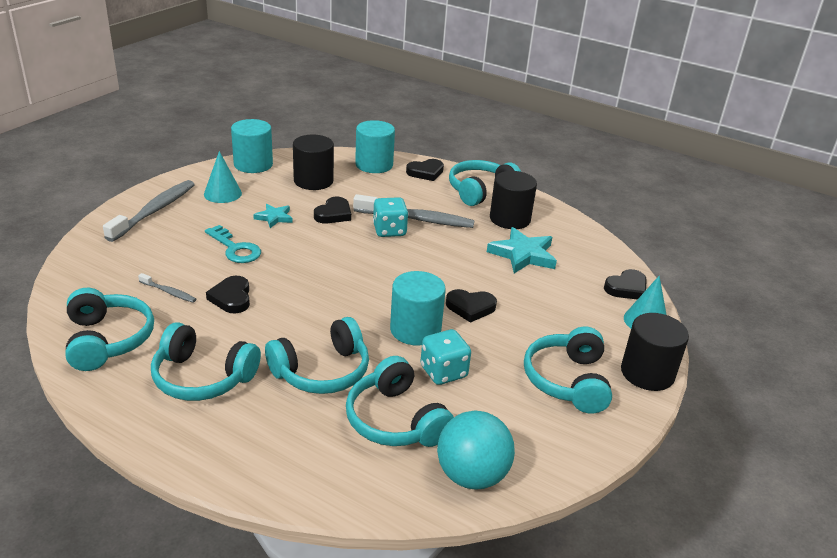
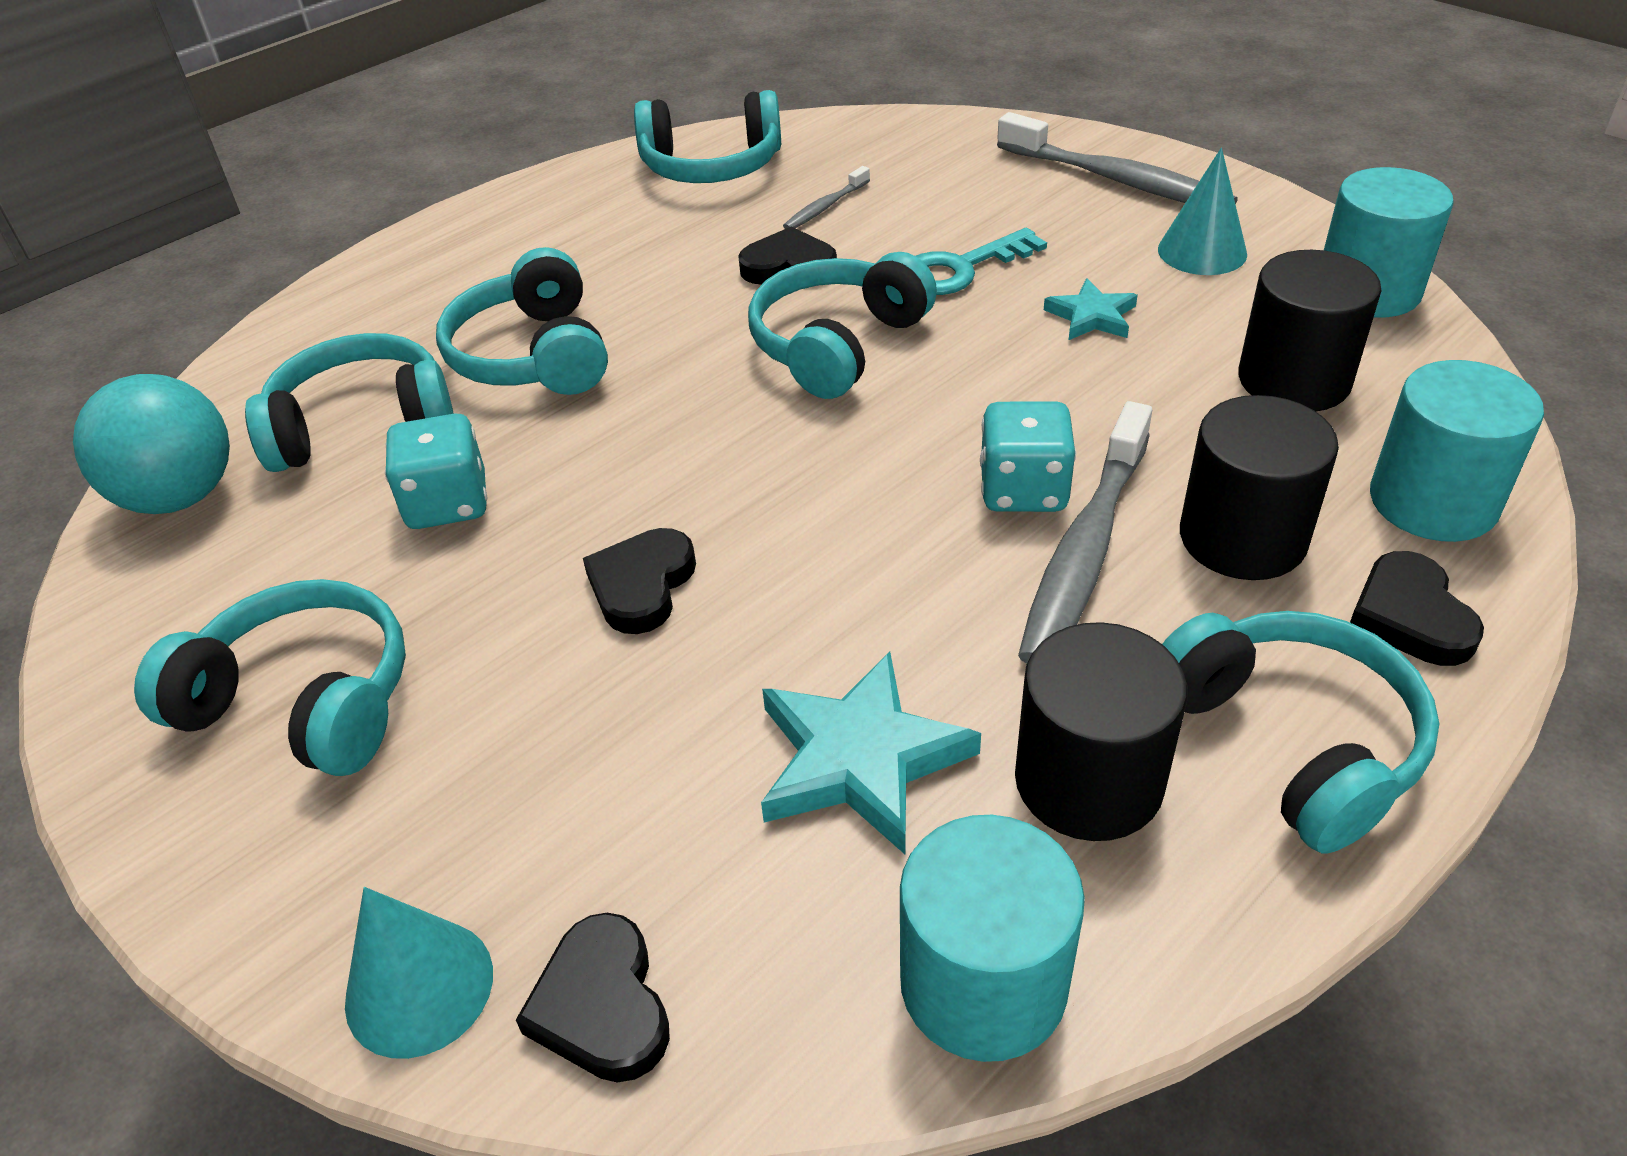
camera: 110 degrees right, 10 degrees up
turquoise headphones [151,322,261,401] -> turquoise headphones moved to [748,252,937,399]
black heart [314,197,351,223] -> none
turquoise cylinder [390,271,446,346] -> turquoise cylinder moved to [900,815,1085,1062]
black cylinder [621,313,689,391] -> black cylinder moved to [1180,395,1339,580]

